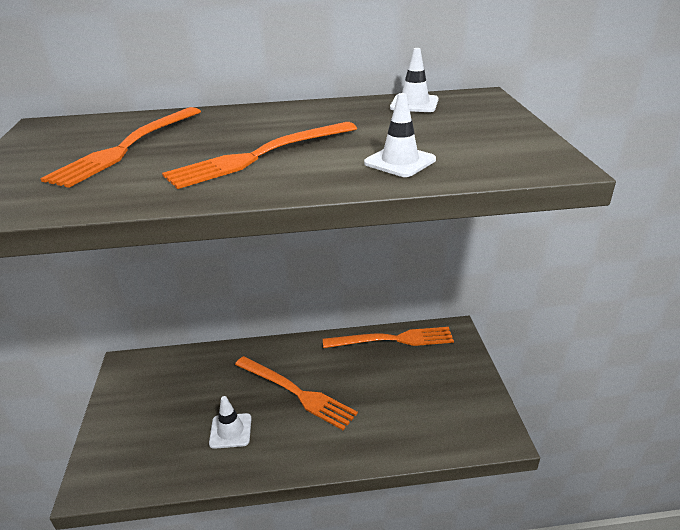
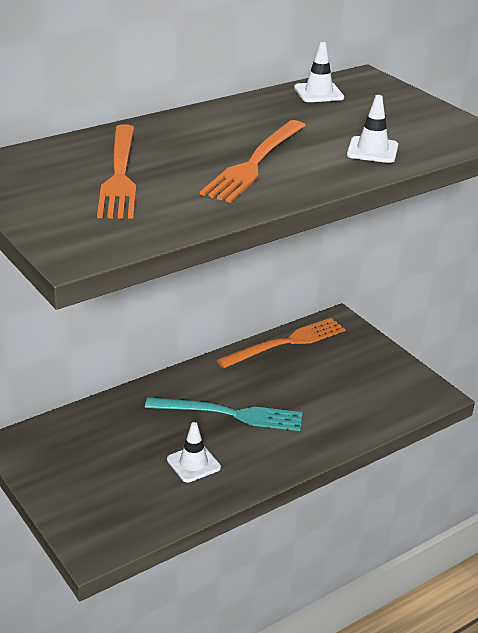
camera: 30 degrees left, 0 degrees up
orange fork [235,356,358,430] -> turquoise fork [145,397,303,431]

